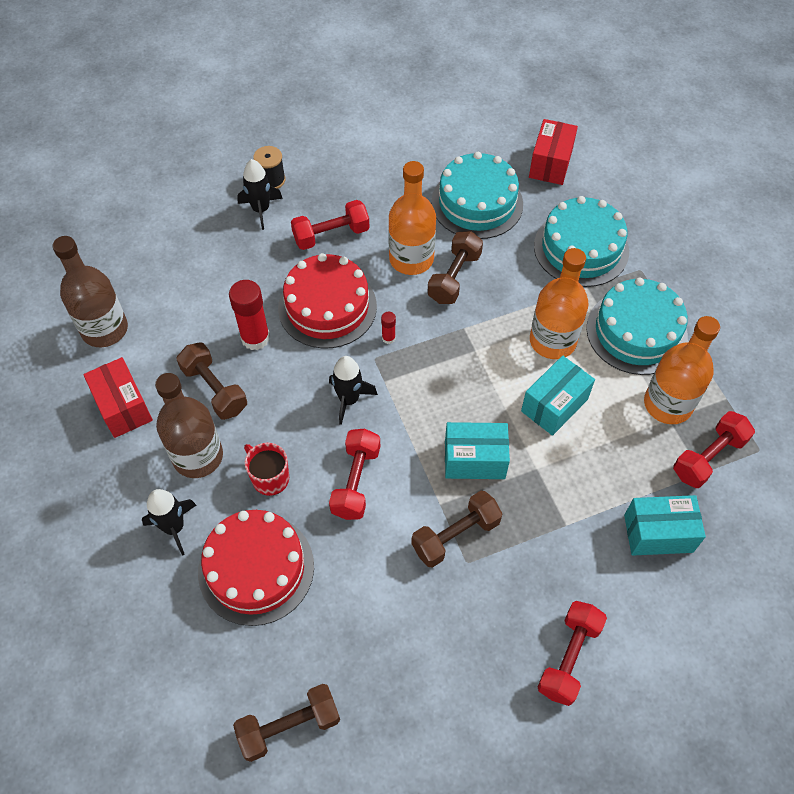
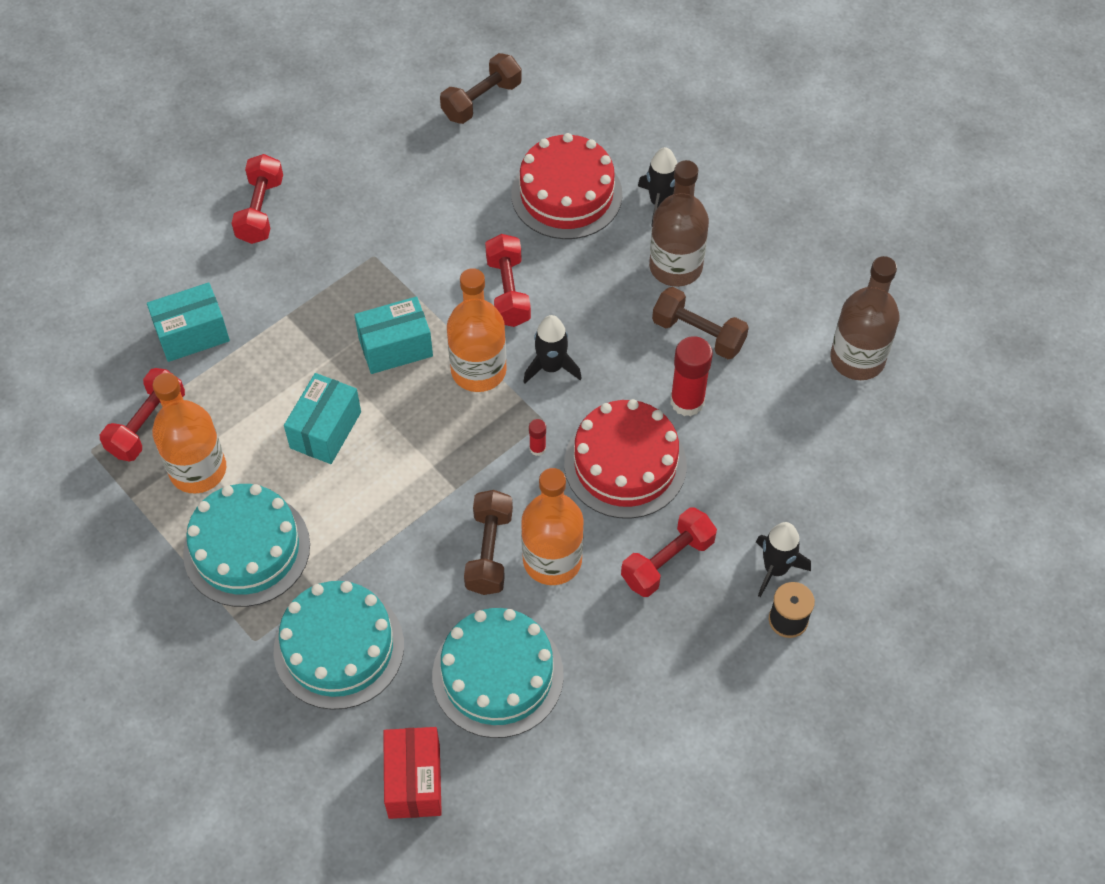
camera: 160 degrees right, 0 degrees up
red box [83,357,153,438] -> none
red mug [244,443,289,496] -> none
brown dumbbell [411,491,503,568] -> none
orange bottle [530,248,589,359] -> orange bottle moved to [447,268,507,392]

